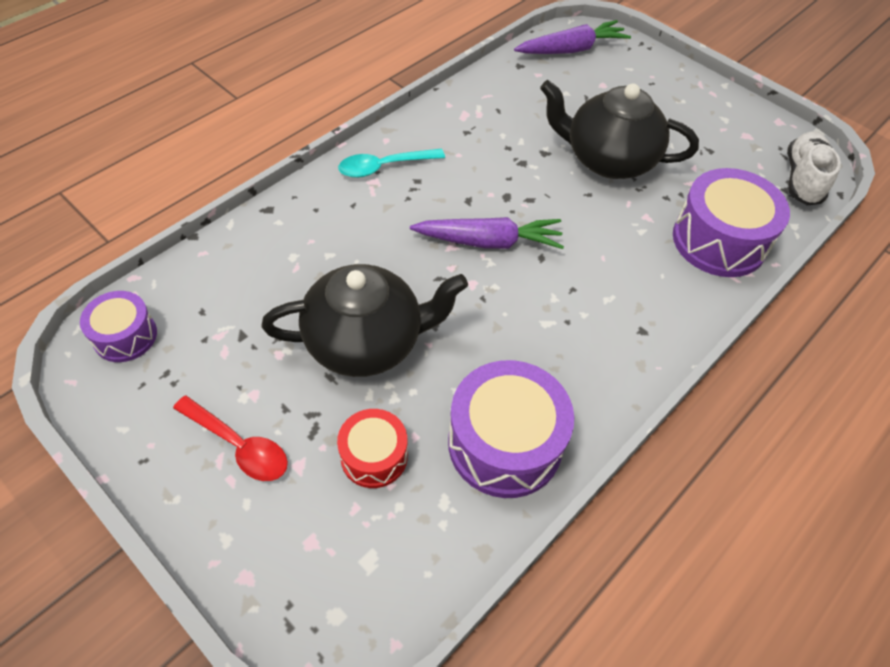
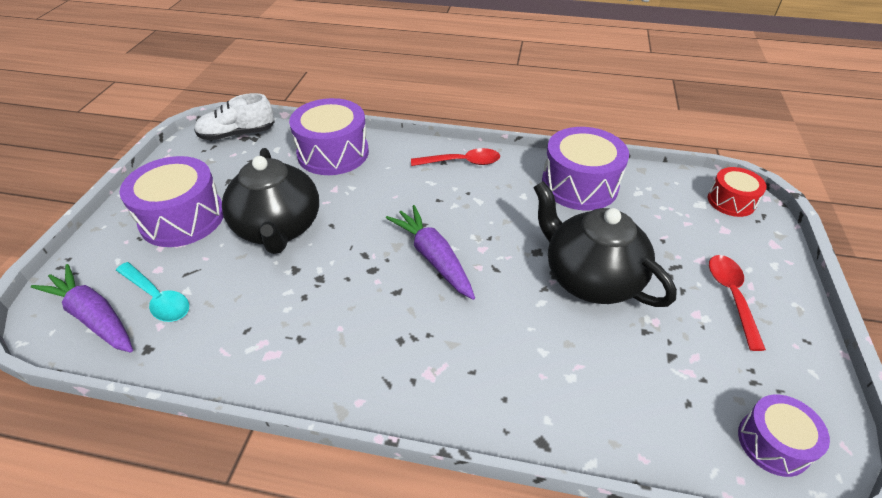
camera: 120 degrees left, 10 degrees down
red drum [337,409,408,488] -> red drum moved to [708,167,767,217]
turquoise spoon [338,149,445,178] -> turquoise spoon moved to [116,262,189,322]
none -> purple drum [120,156,224,247]
none -> red spoon [411,148,500,166]

